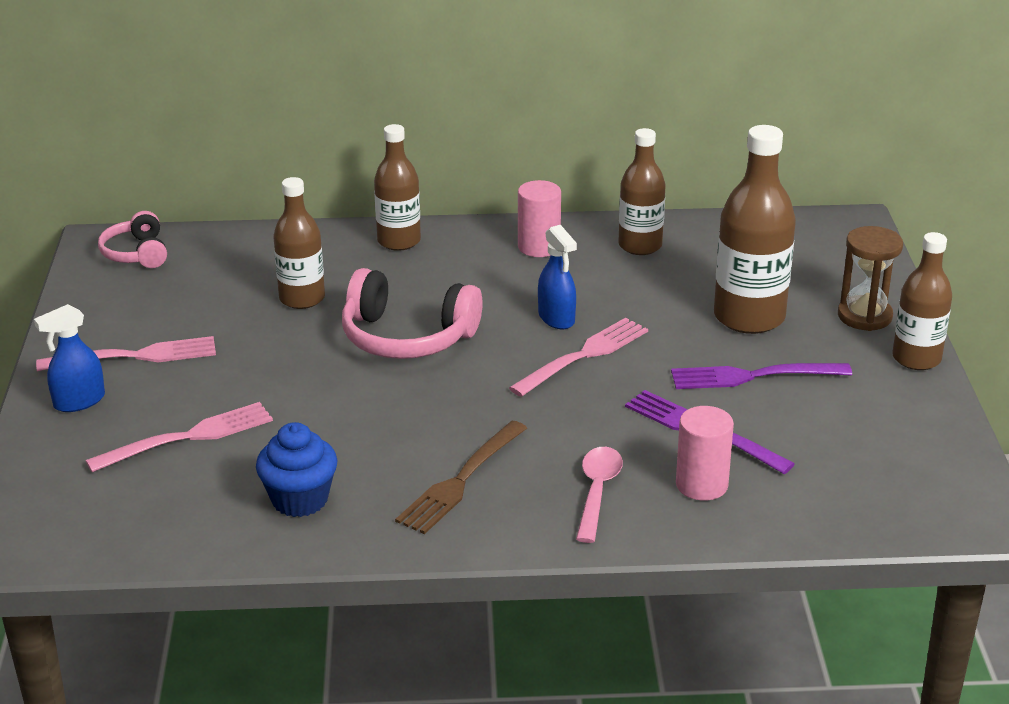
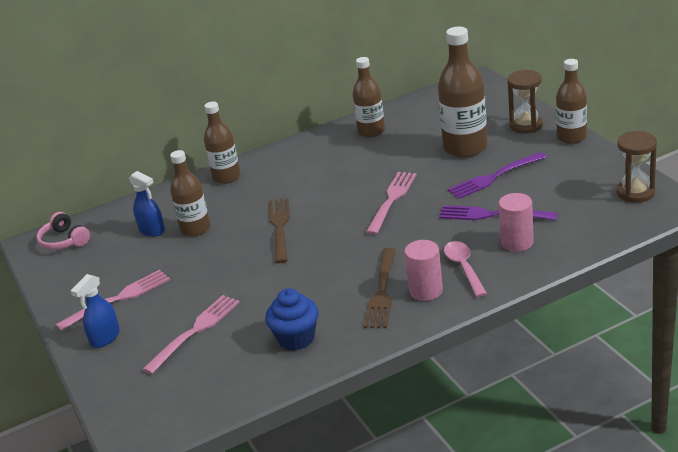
camera: 20 degrees left, 0 degrees up
pink headphones [342,268,483,359] -> brown fork [269,198,290,263]
pink cylinder [518,180,561,257] -> pink cylinder moved to [404,240,443,301]
blue spray bottle [538,225,577,329] -> blue spray bottle moved to [129,171,165,237]
none -> brown hourglass [617,131,657,203]

